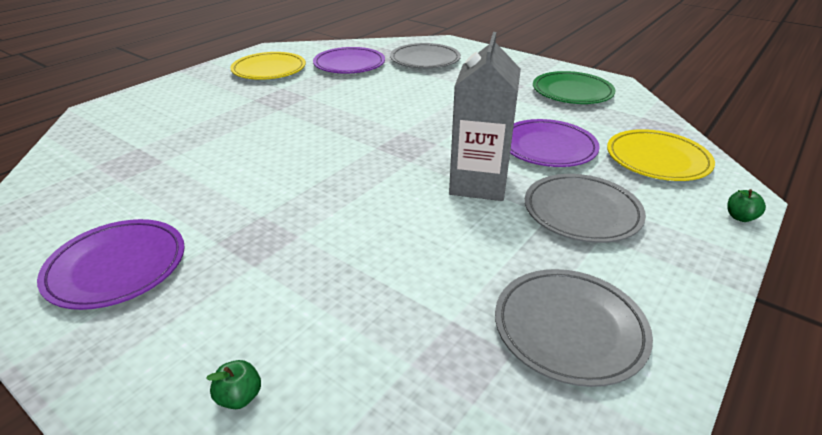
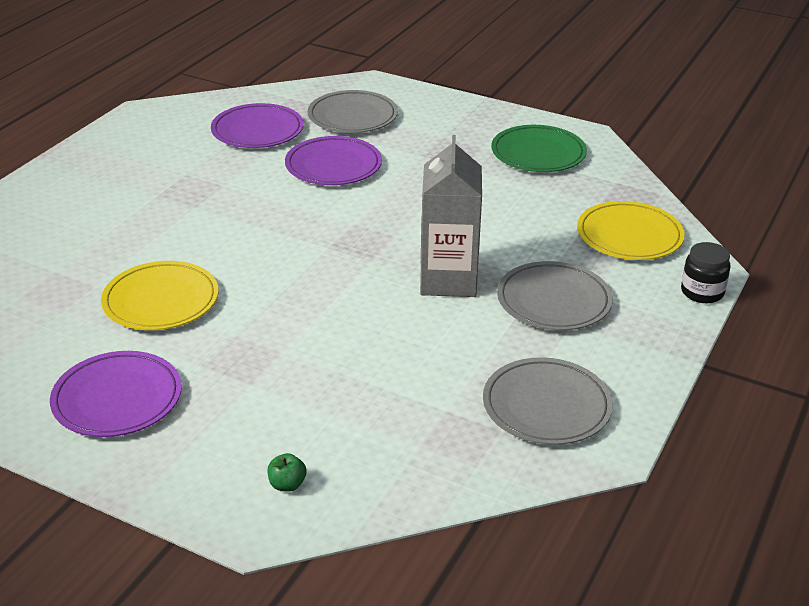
camera: 10 degrees left, 0 degrees up
yellow plate [230,52,306,80] -> yellow plate moved to [101,261,218,330]
purple plate [510,119,600,167] -> purple plate moved to [285,136,382,185]
green apple [727,189,766,222] -> black jar [681,242,730,303]

